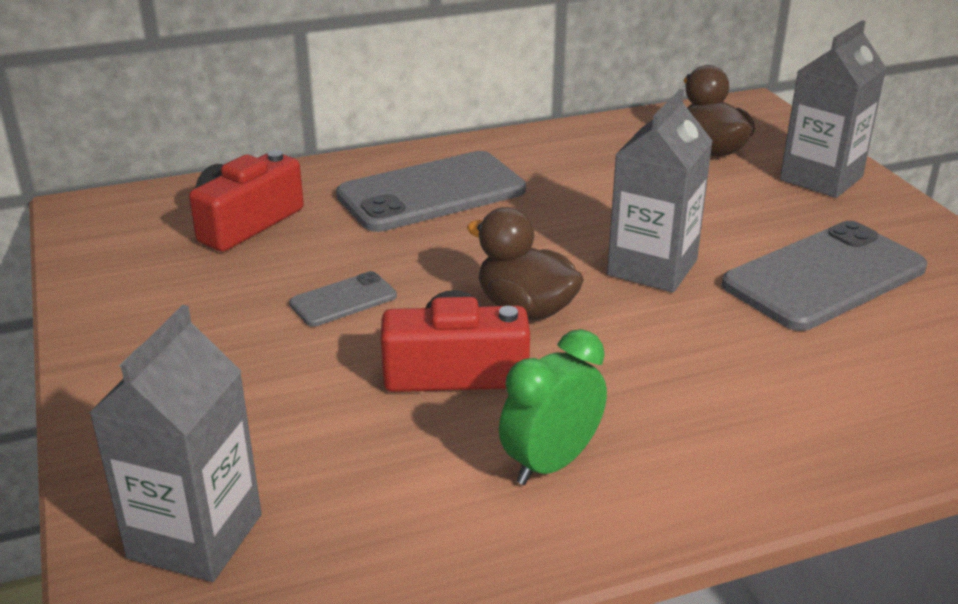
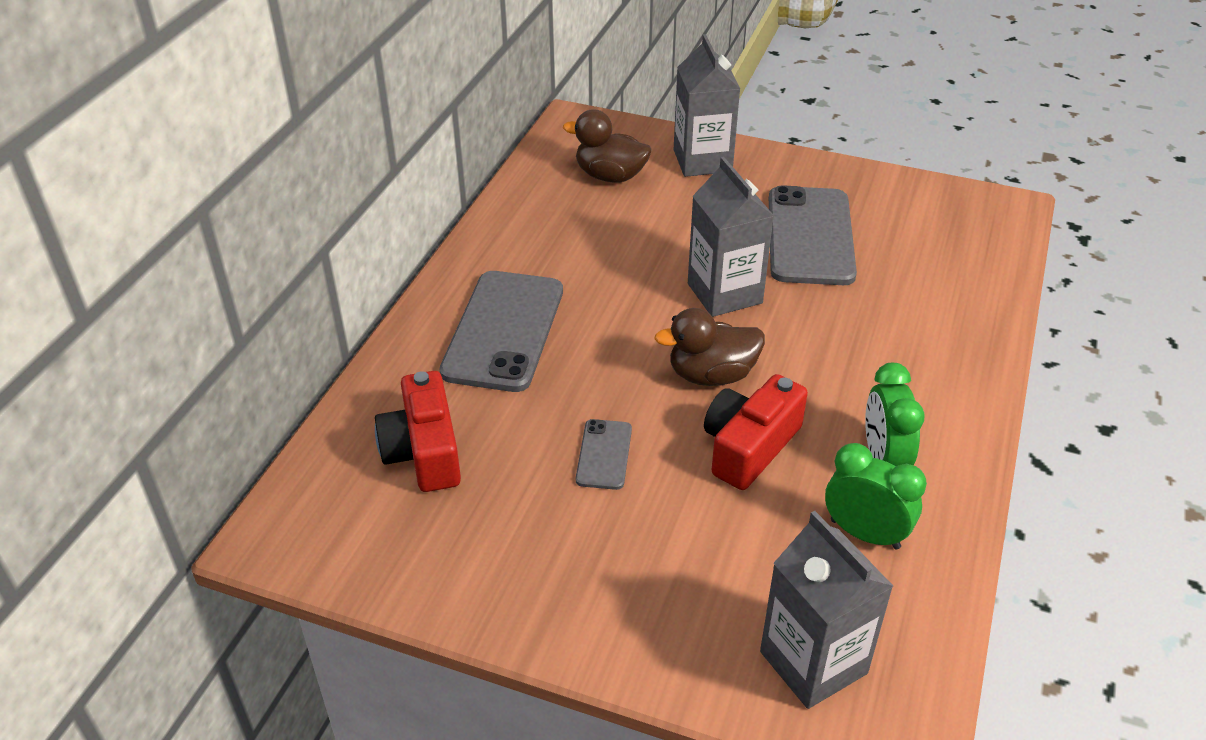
camera: 50 degrees left, 10 degrees up
none -> green clock [825,443,927,549]

